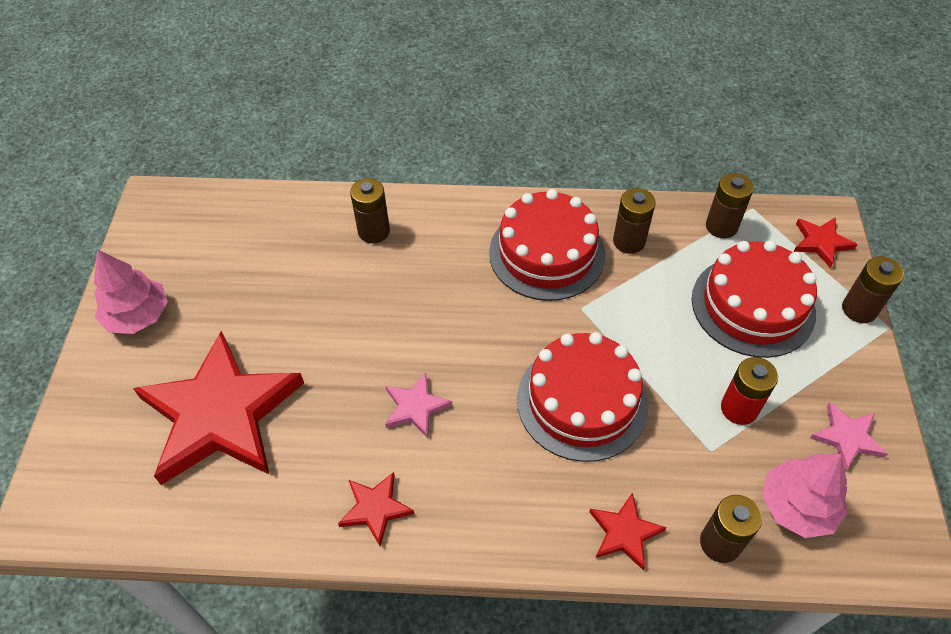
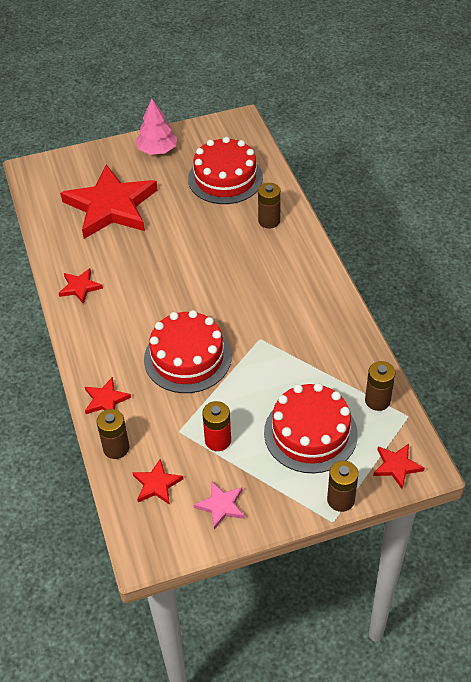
camera: 70 degrees right, 5 degrees down
pink star [385,373,452,438] -> none
red cake [489,189,605,301] -> red cake moved to [188,137,263,204]
brown battery [613,188,656,254] -> none
pink tree [762,454,848,538] -> red star [132,459,183,505]

